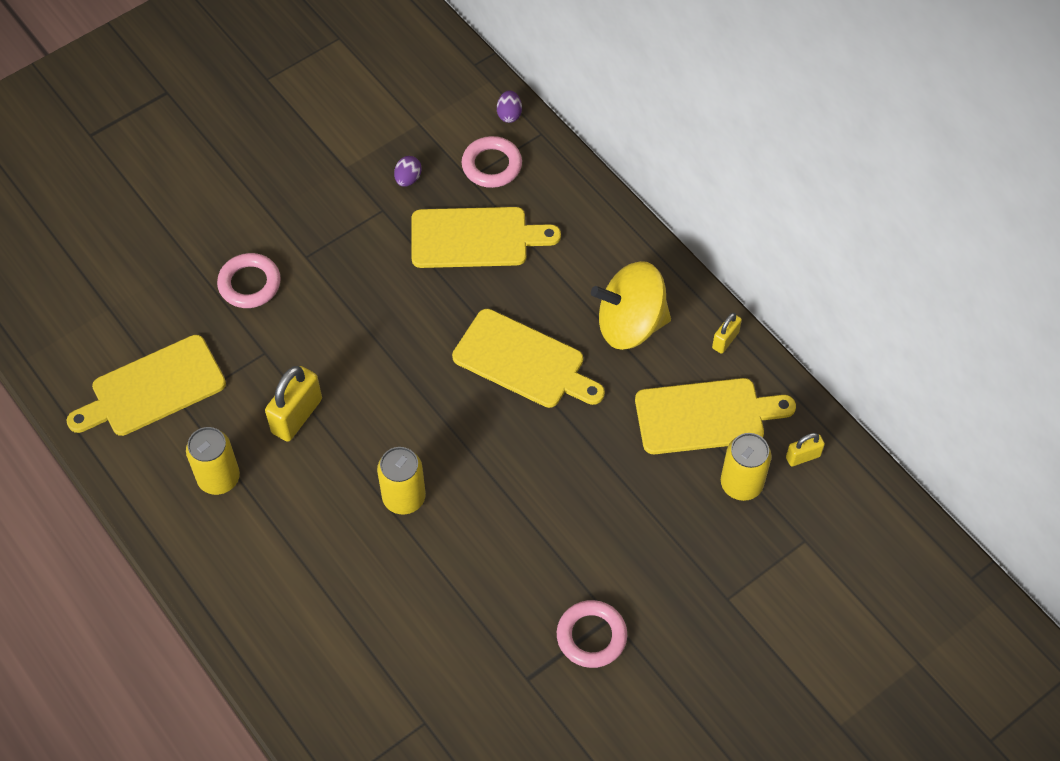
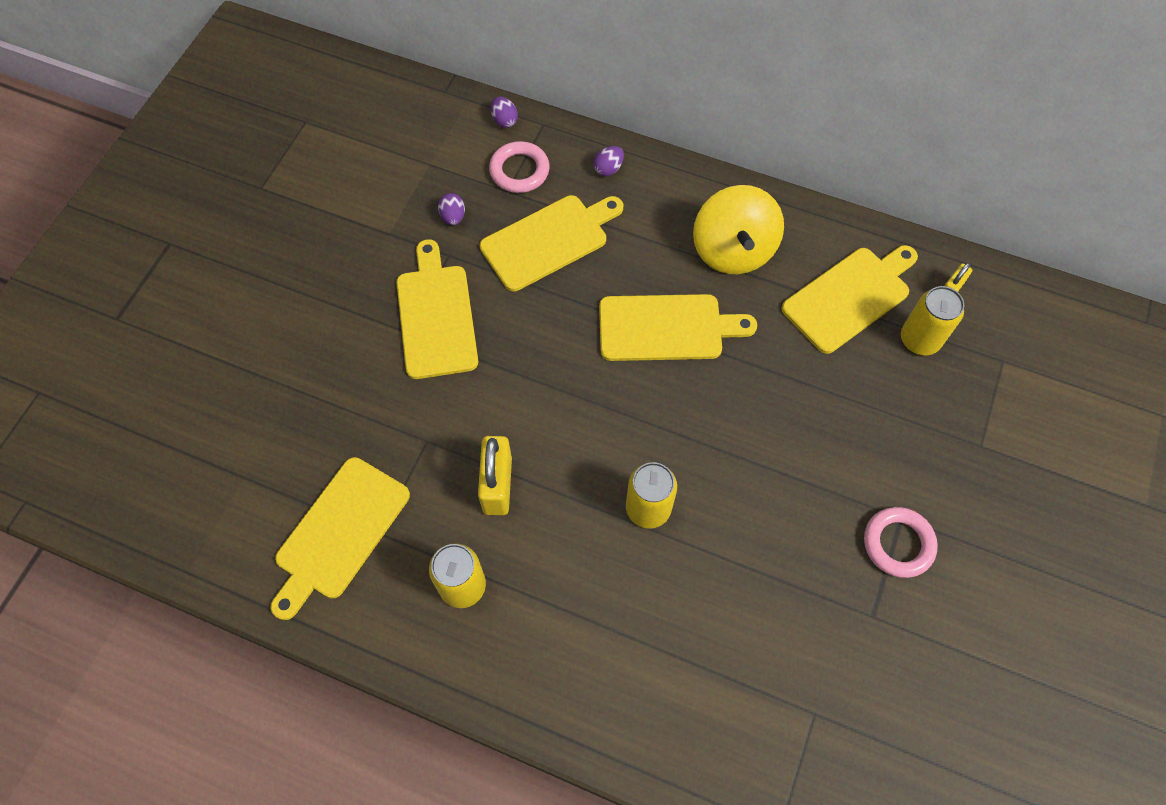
camera: 30 degrees left, 5 degrees up
pink ring [217,253,281,308] -> none
yellow spinning top [591,261,671,350] -> yellow spinning top turned 60 degrees counterclockwise [693,185,784,274]
yellow padlock [712,313,742,354] -> none
none -> yellow cutting board [396,239,478,379]
none -> purple egg [593,146,624,176]

